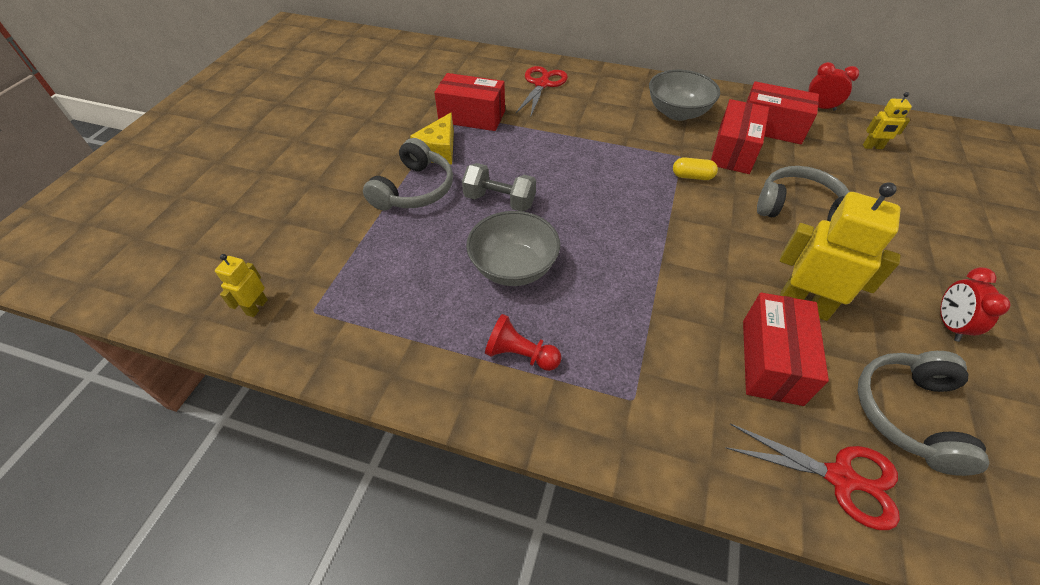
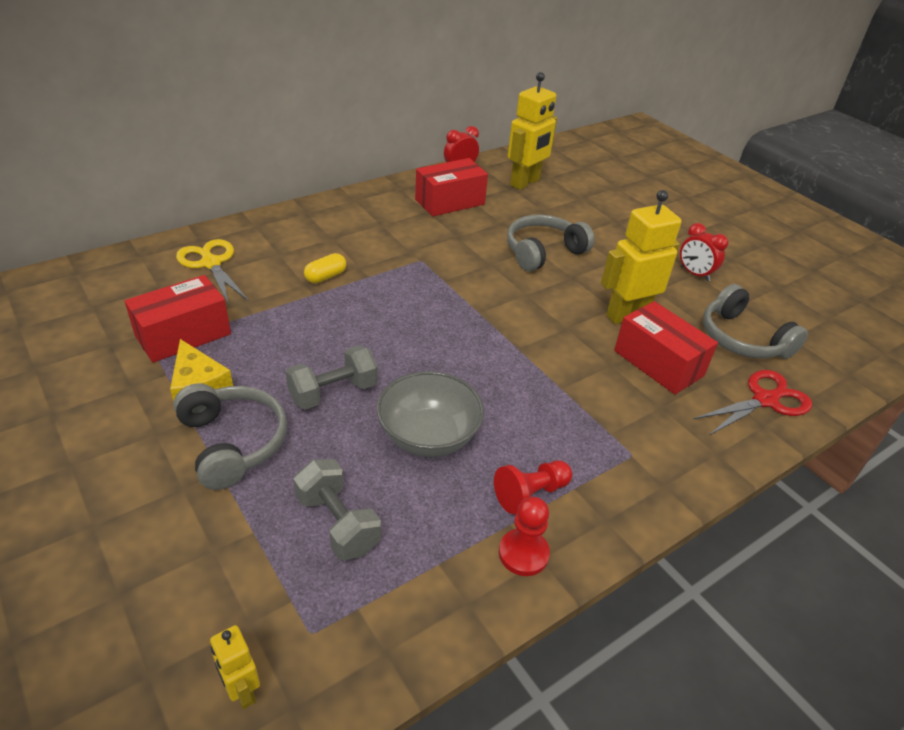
camera: 55 degrees left, 10 degrees down
red scissors [516,66,568,118] -> yellow scissors [176,239,248,305]
grey bowl [649,70,720,121] -> none
yellow capsule [673,157,718,180] -> yellow capsule moved to [304,253,346,283]
red box [711,99,769,174] -> none
yellow robot [863,92,912,149] -> yellow robot [508,72,557,190], size x2.01
none -> grey dumbbell [293,459,381,560]
none -> red pawn [499,497,550,576]

